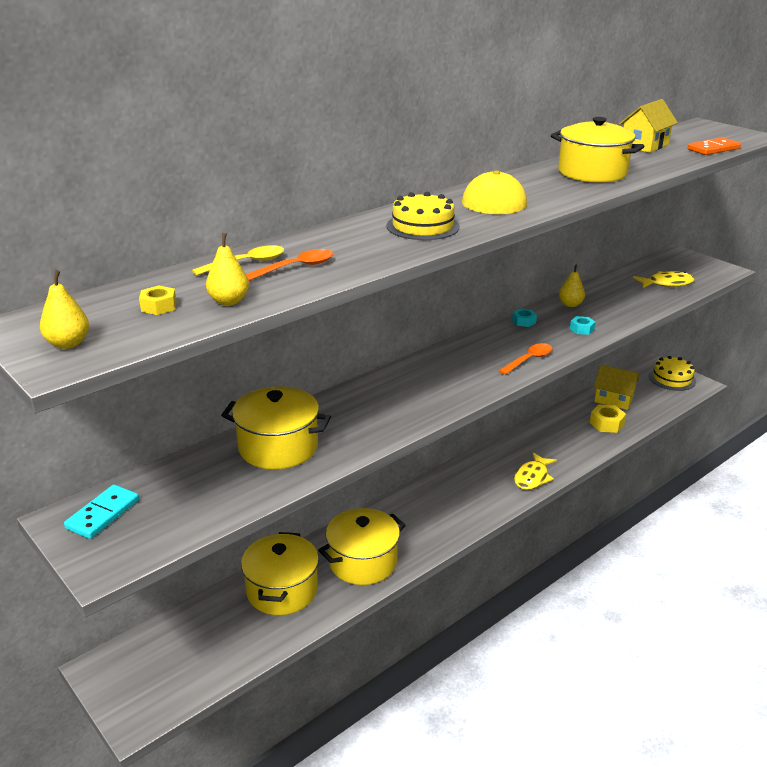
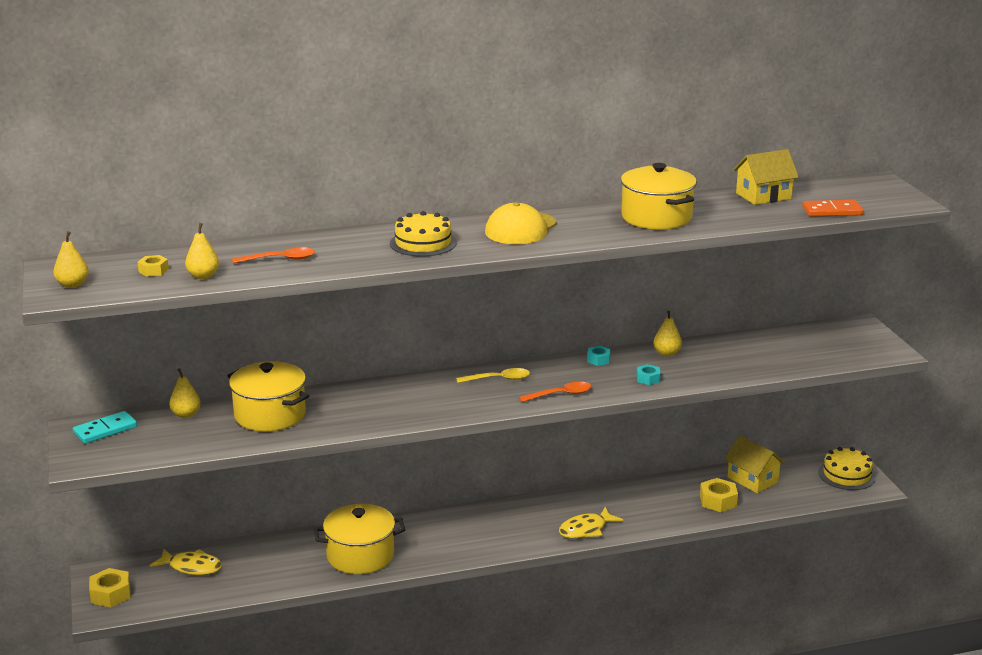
camera: 25 degrees right, 5 degrees down
yellow spoon [192,245,284,276] -> yellow spoon moved to [456,368,530,383]
yellow pot [241,532,319,615] -> none
yellow fish [633,271,695,288] -> yellow fish moved to [149,549,222,575]
none -> yellow nut [89,568,130,607]
none -> yellow pear [169,368,201,418]

